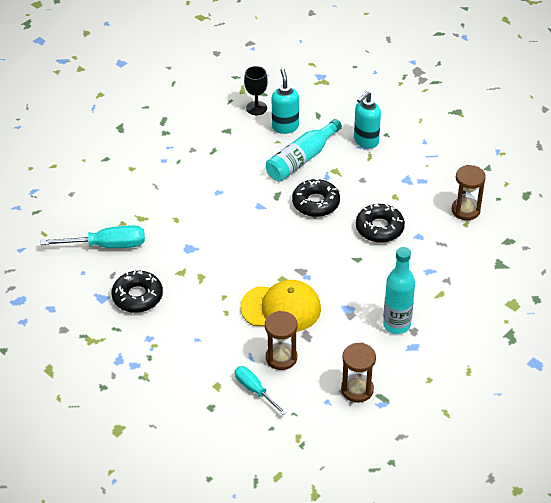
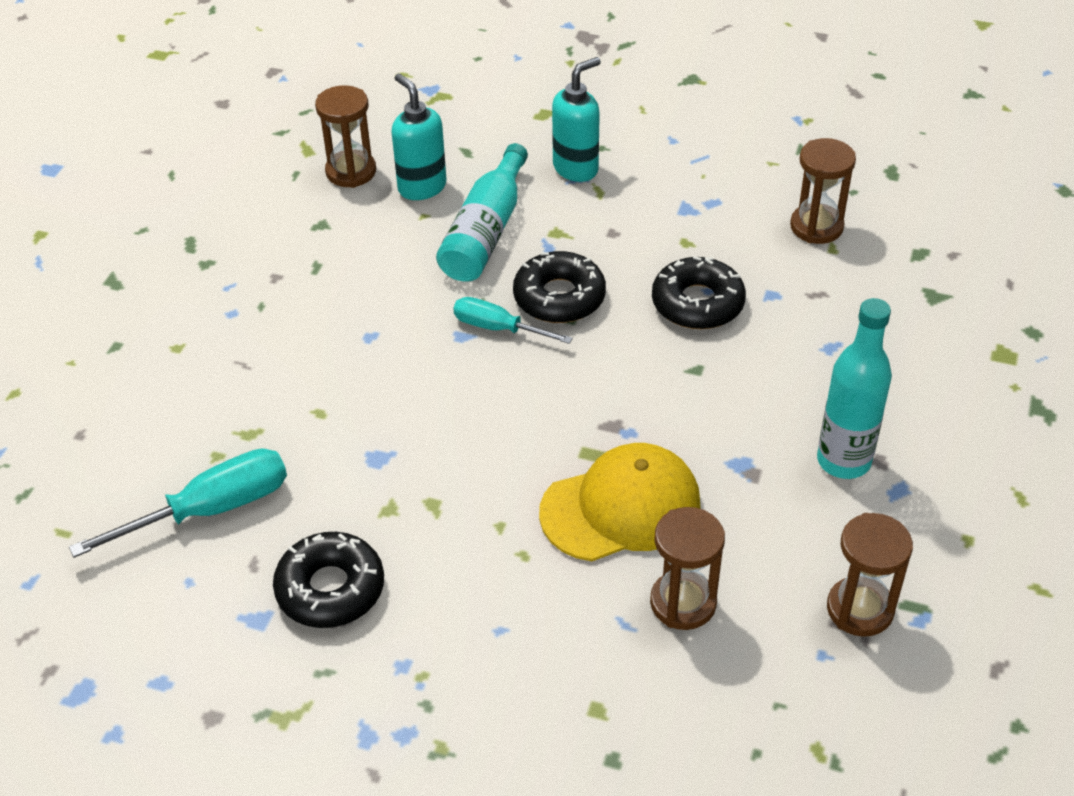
camera: 25 degrees left, 0 degrees up
turquoise screwdriver [235,366,287,415] -> turquoise screwdriver moved to [453,297,573,344]
black goblet [244,66,268,115] -> brown hourglass [315,85,376,188]
turquoise soap dispenser [354,91,381,148] -> turquoise soap dispenser turned 150 degrees counterclockwise [552,57,601,182]

